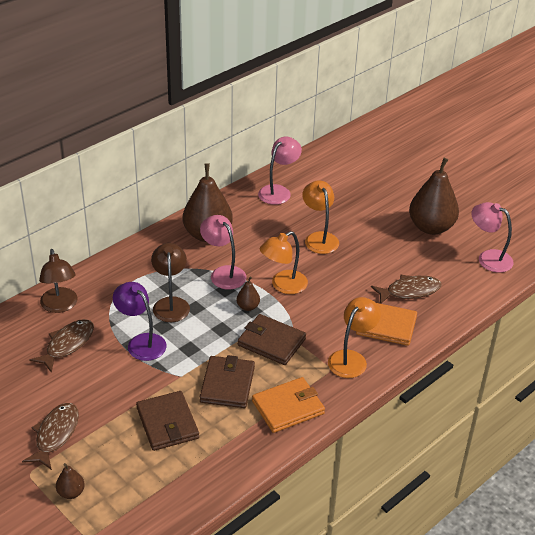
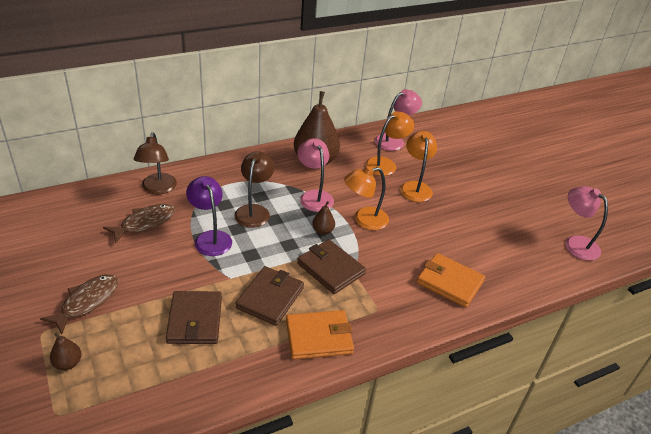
camera: 15 degrees right, 0 degrees up
orange lamp [328,297,381,378] -> orange lamp moved to [365,111,414,176]
brown fish [371,275,442,304] -> none
brown pear [409,158,459,235] -> none

